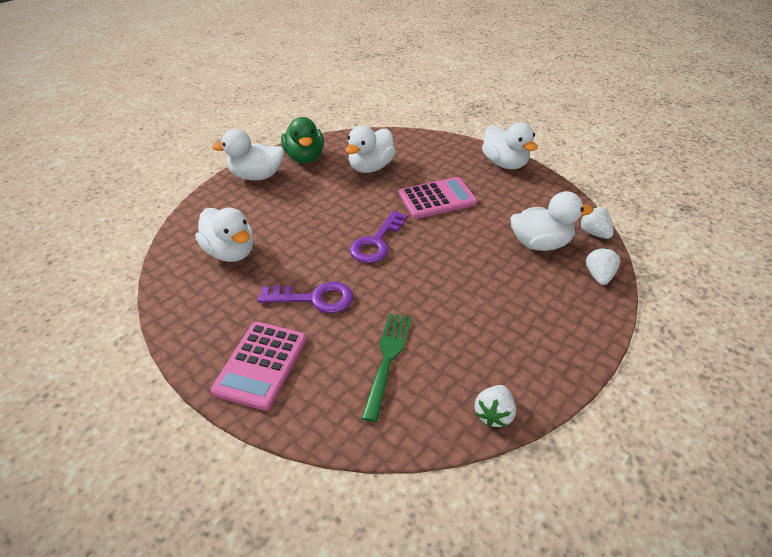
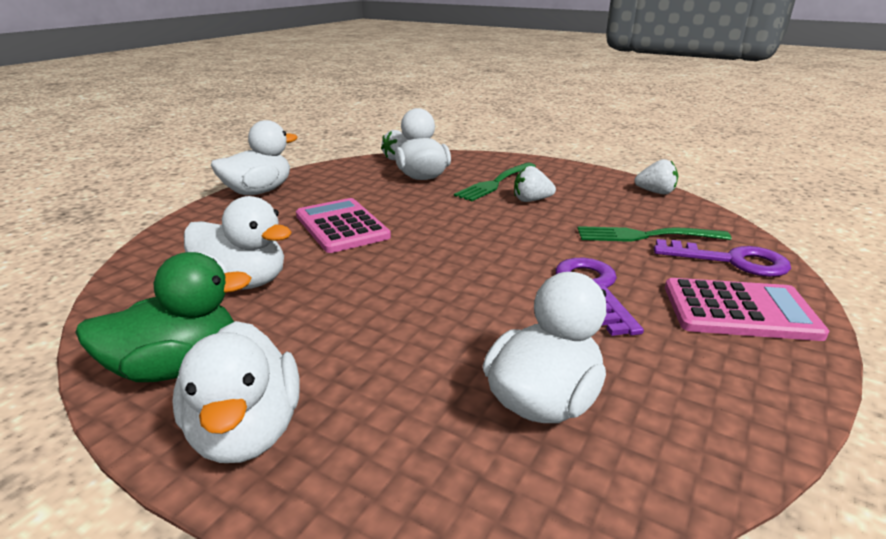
camera: 100 degrees left, 15 degrees down
purple key [350,210,407,263] -> purple key moved to [654,239,791,277]
white strawberry [586,248,620,285] -> white strawberry moved to [514,166,556,202]
none -> green fork [454,163,536,201]

